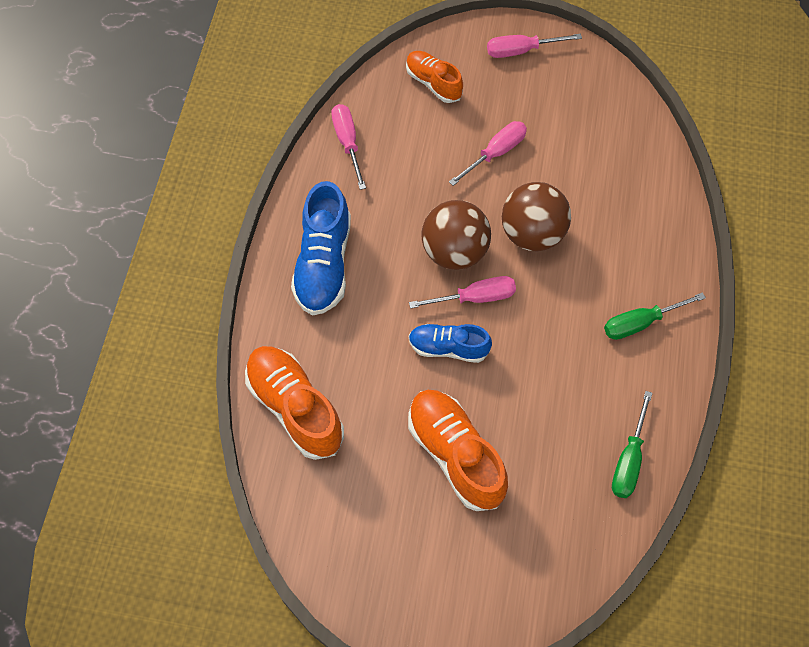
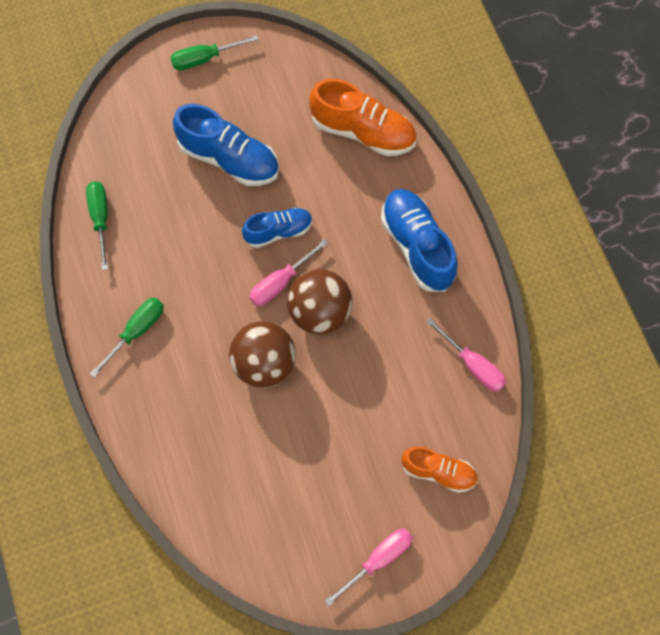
camera: 150 degrees right, 5 degrees up
orange shoe [408,390,508,511] -> blue shoe [173,104,279,186]
pink screwdriver [449,121,527,186] -> none
none -> green screwdriver [170,35,259,70]

